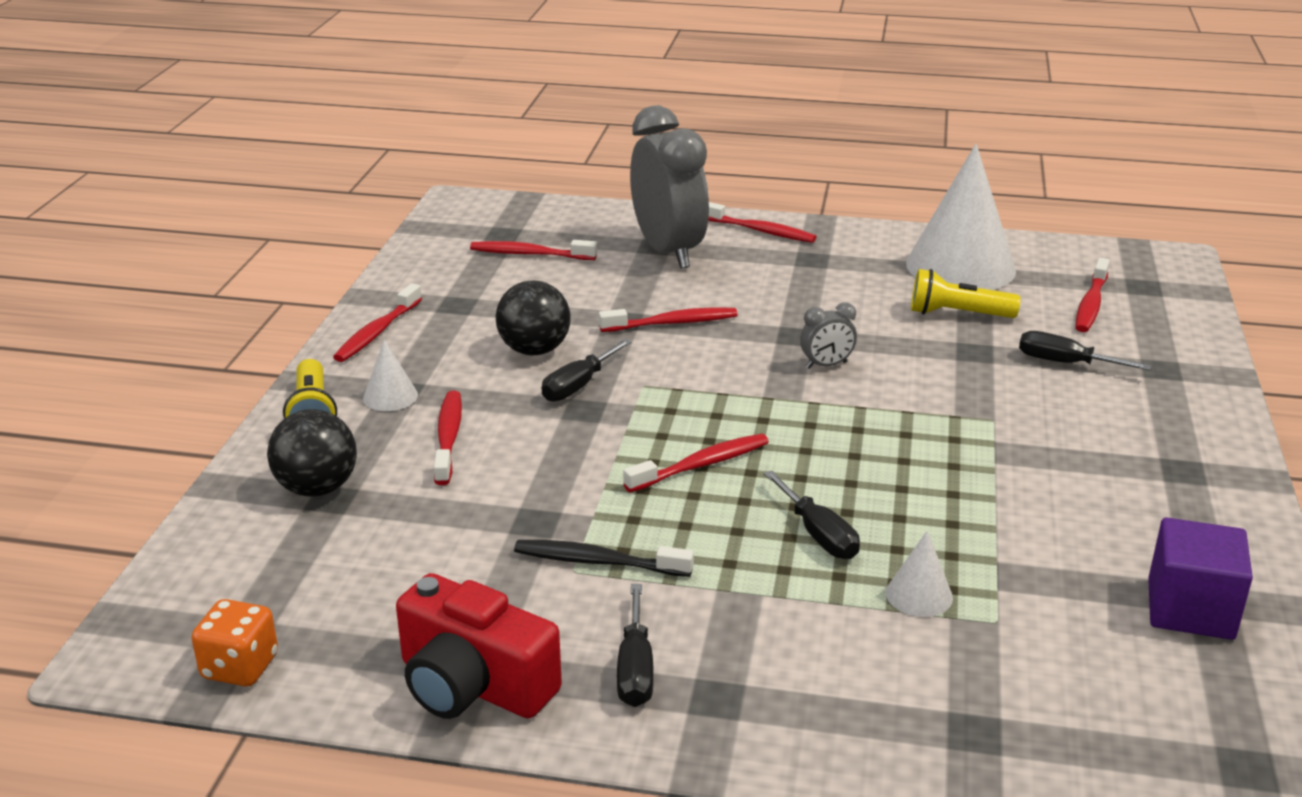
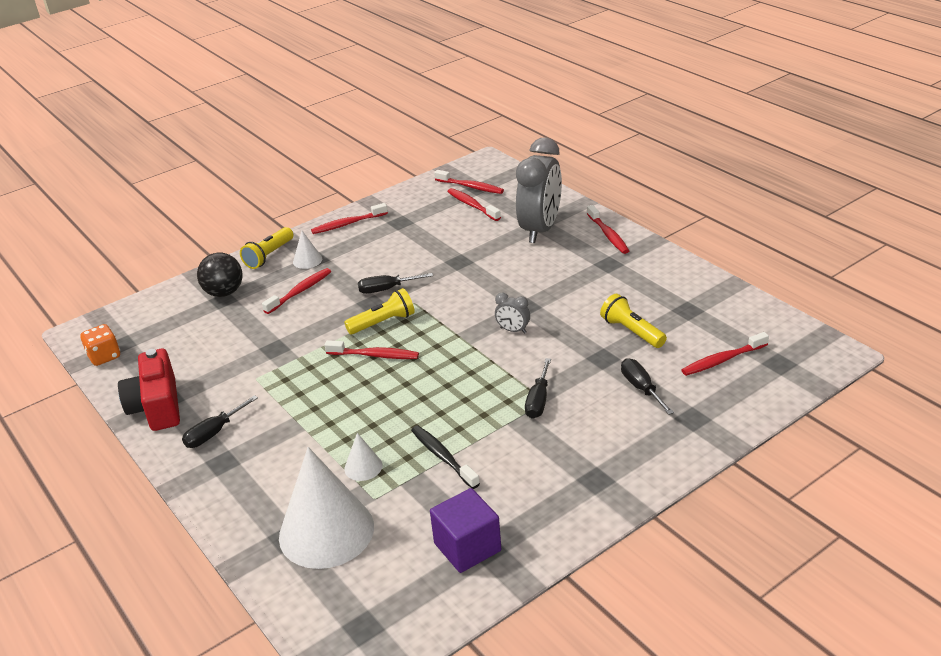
camera: 45 degrees right, 5 degrees up
black ball [495,281,571,355] -> none
black toothbrush [514,540,694,577] -> black toothbrush moved to [411,426,480,489]
red toothbrush [599,307,738,332] -> red toothbrush moved to [434,170,504,194]
black screwdriver [764,470,860,559] -> black screwdriver moved to [525,358,551,419]
white cone [906,144,1016,290] -> white cone moved to [279,447,374,569]
none -> yellow flashlight [344,288,415,334]

